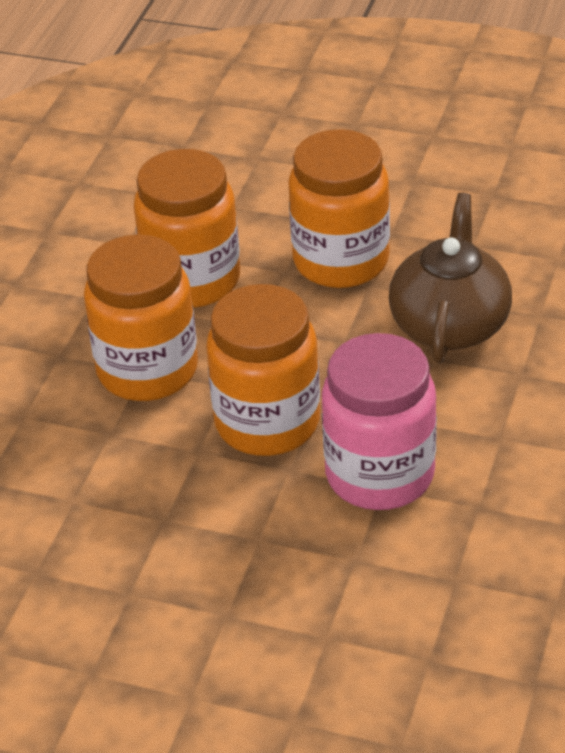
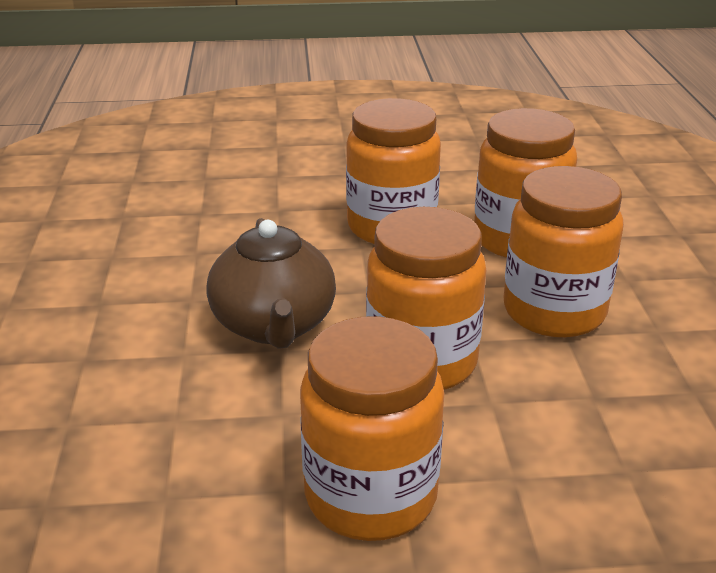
camera: 155 degrees right, 10 degrees down
pink jar [322,333,437,510] -> none
none -> orange jar [300,316,444,541]

